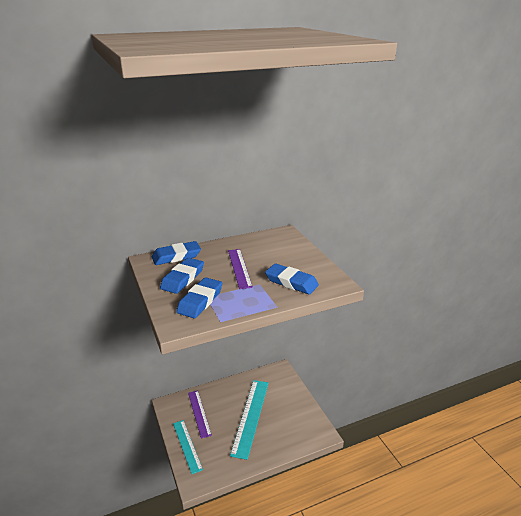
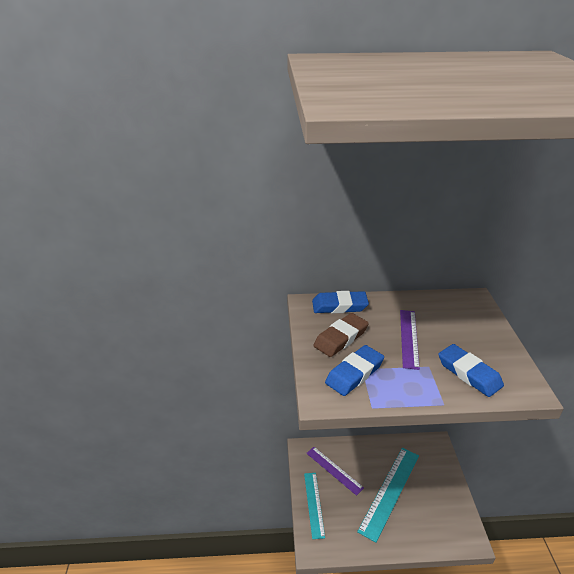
camera: 20 degrees right, 5 degrees up
blue eraser [160,258,204,294] -> brown eraser [313,313,369,357]
purple ruler [188,391,212,439] -> purple ruler turned 45 degrees counterclockwise [306,447,364,496]

